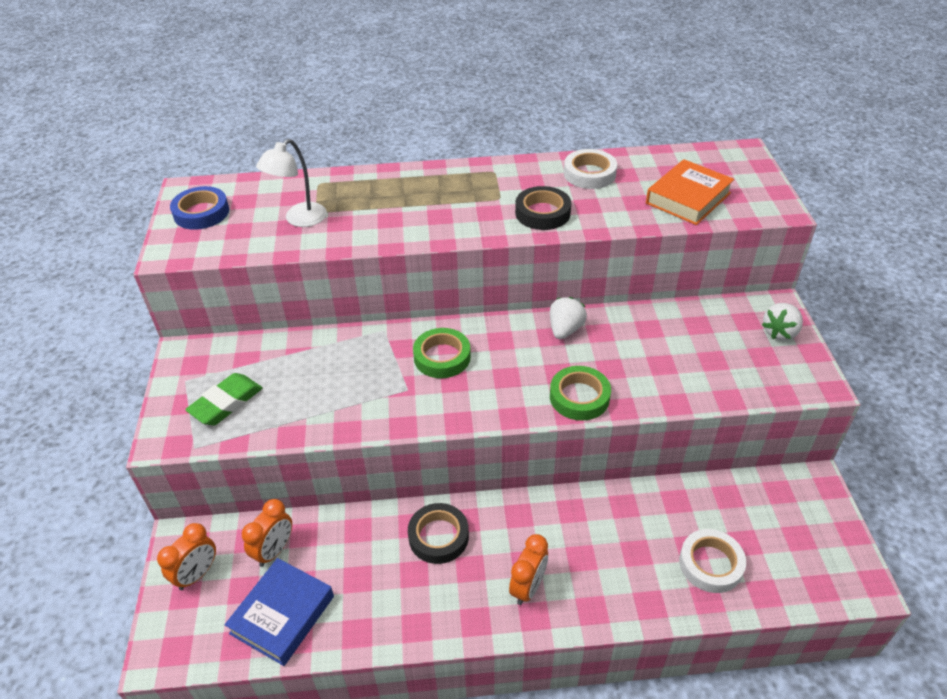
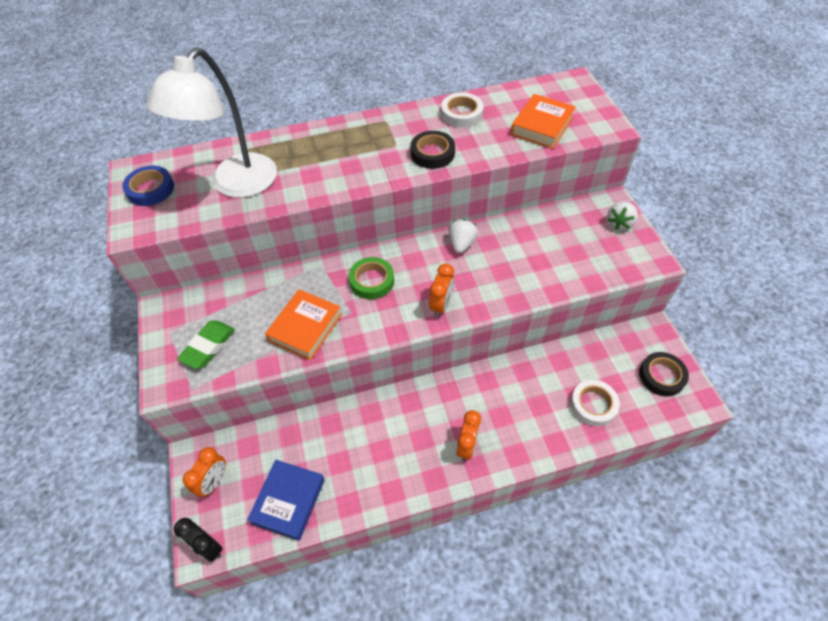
camera: 10 degrees left, 10 degrees up
orange clock [242,499,292,567] -> orange clock moved to [429,263,454,317]
white lamp [256,139,327,227] -> white lamp [146,48,277,198], size x1.91
black tape [408,503,469,564] -> black tape moved to [639,352,689,396]
green tape [550,366,611,421] -> none
none -> black clock [174,518,223,562]
none -> orange book [265,289,342,361]

